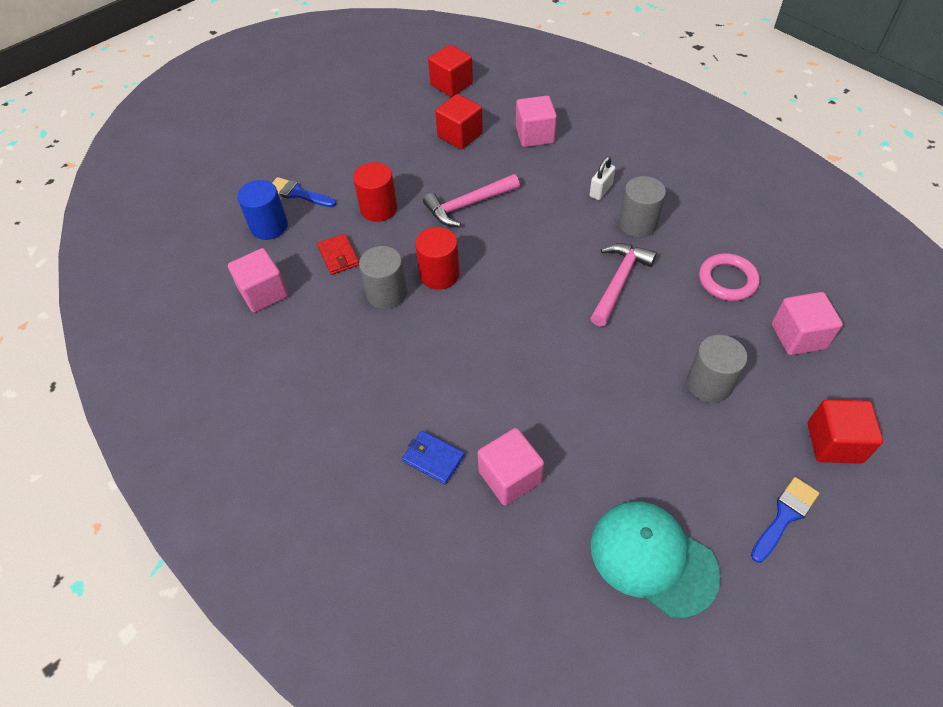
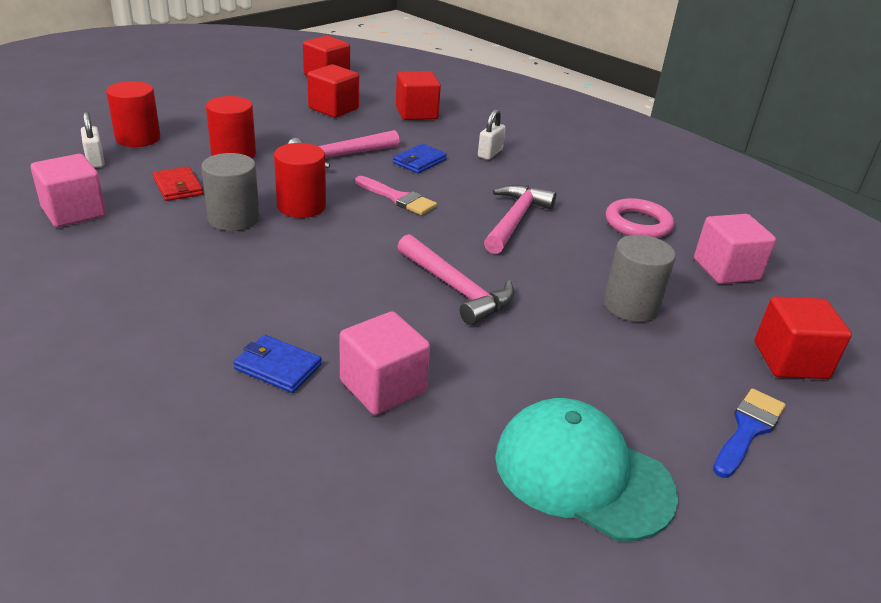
camera: 10 degrees left, 20 degrees down
blue cylinder [237,180,288,240] -> white padlock [81,112,105,168]
blue brush [272,177,336,207] -> red cylinder [106,81,161,147]
pink cube [516,96,557,147] -> red cube [396,71,441,120]
grey cylinder [619,176,666,237] -> none
none -> pink brush [355,176,437,215]
none -> blue wallet [393,144,447,173]
none -> pink hammer [397,234,514,325]

